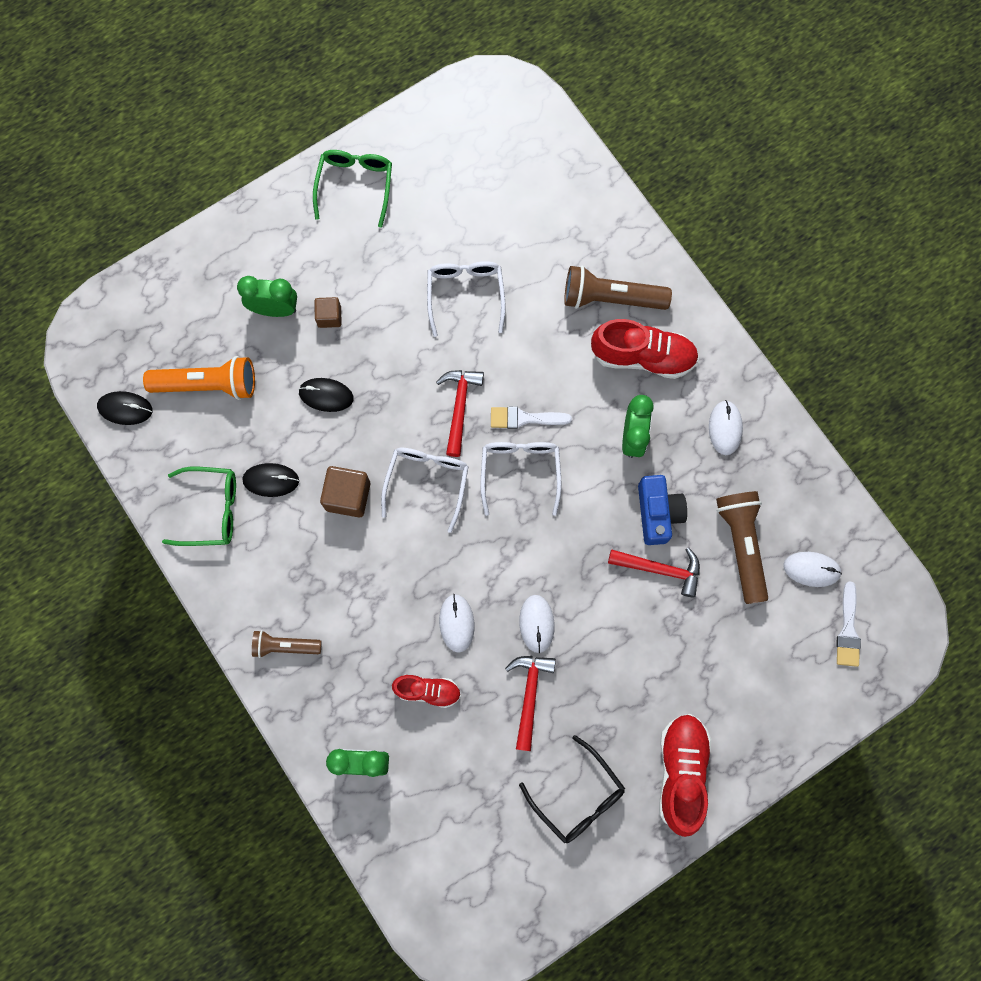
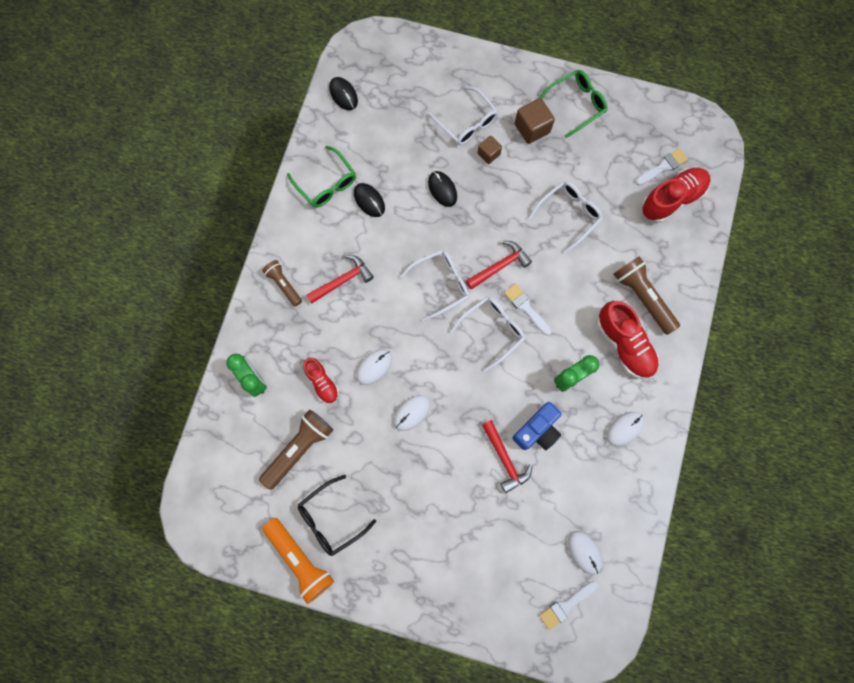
camera: 50 degrees right, 0 degrees up
orange flashlight [143,356,255,400] -> orange flashlight moved to [262,518,334,604]
green clock [237,276,297,317] -> white glasses [428,86,498,145]
brown cube [320,466,370,517] -> brown cube moved to [515,98,555,144]
red hammer [505,656,556,751] -> red hammer moved to [307,255,374,304]
black glasses [519,735,625,843] -> black glasses turned 45 degrees clockwise [298,475,376,556]
red shoe [659,714,711,837] -> red shoe moved to [641,168,710,223]
brown flashlight [716,491,768,604] -> brown flashlight moved to [259,410,333,490]
none -> white brush [636,148,688,185]

